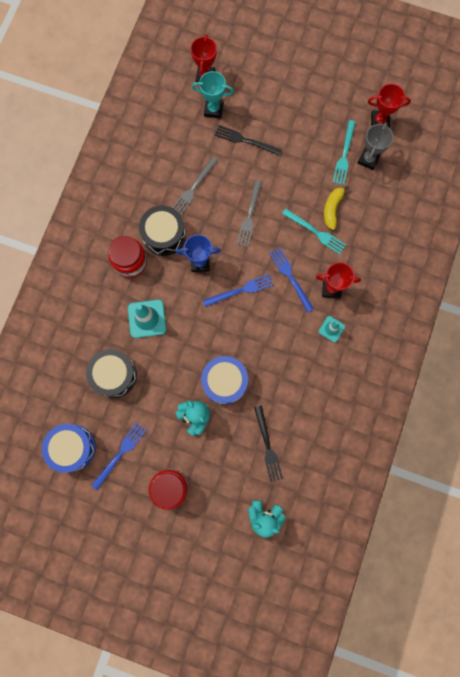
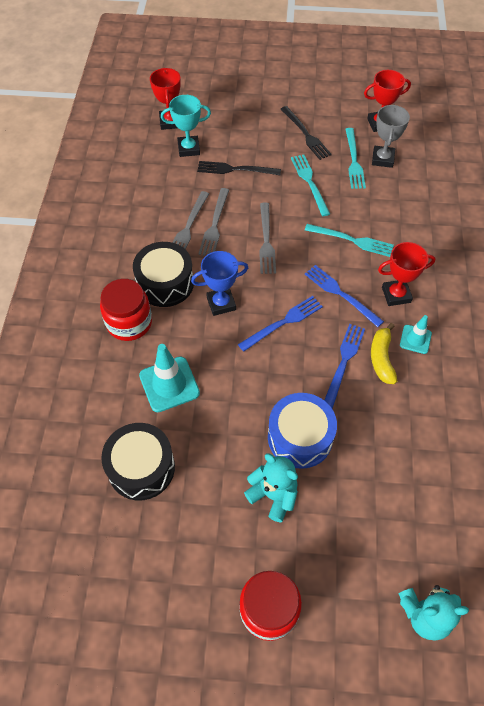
camera: 15 degrees left, 20 degrees down
blue drum [42,424,96,473] -> none
blue fork [91,423,147,490] -> blue fork moved to [324,324,365,409]
black fork [254,405,283,482] -> black fork moved to [281,106,332,160]
yellow banana [324,185,349,230] -> yellow banana moved to [371,323,397,384]
none -> grey fork [199,188,229,256]
none -> turquoise fork [291,154,330,216]

